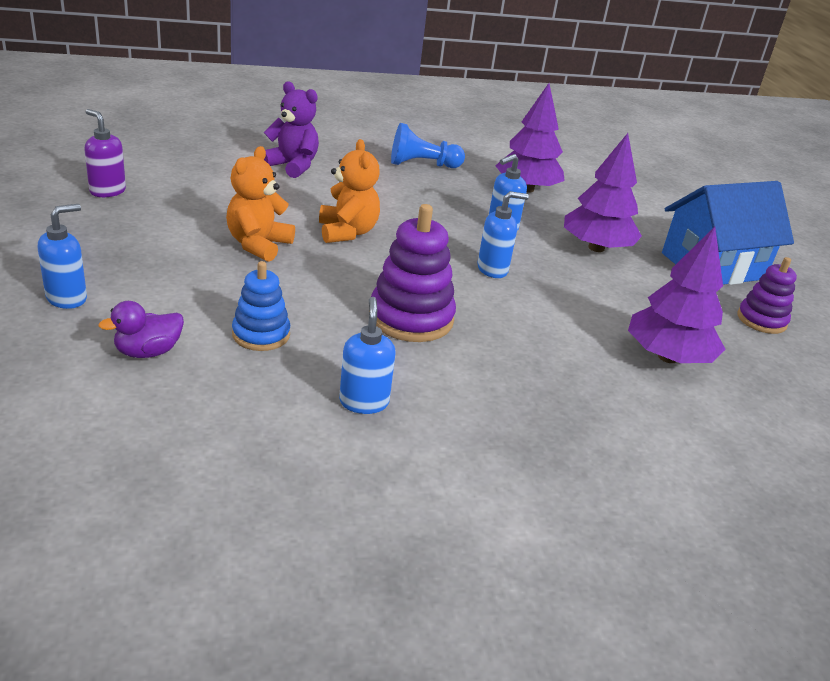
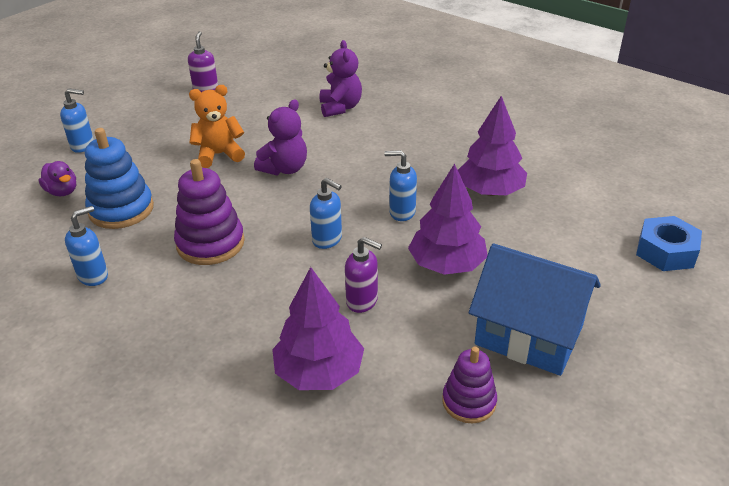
camera: 55 degrees right, 5 degrees up
purple duck [99,301,184,358] -> purple duck turned 150 degrees counterclockwise [38,161,76,196]
blue stacking toy [232,261,290,351] -> blue stacking toy [85,128,154,229], size x1.59
orange teddy bear [319,139,380,243] -> purple teddy bear [254,99,307,176]
blue pawn [391,123,465,168] -> none
none -> purple soap dispenser [345,237,382,313]
none -> blue nut [636,216,702,271]

